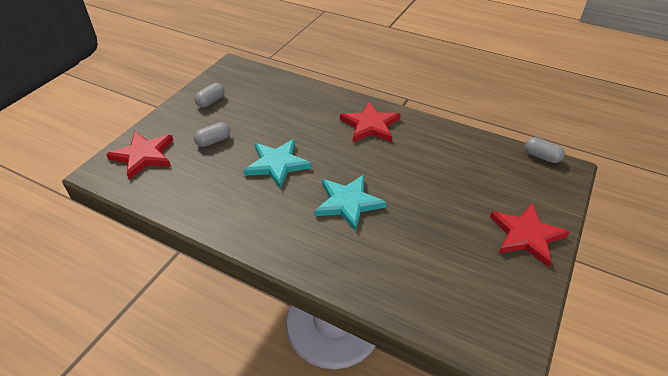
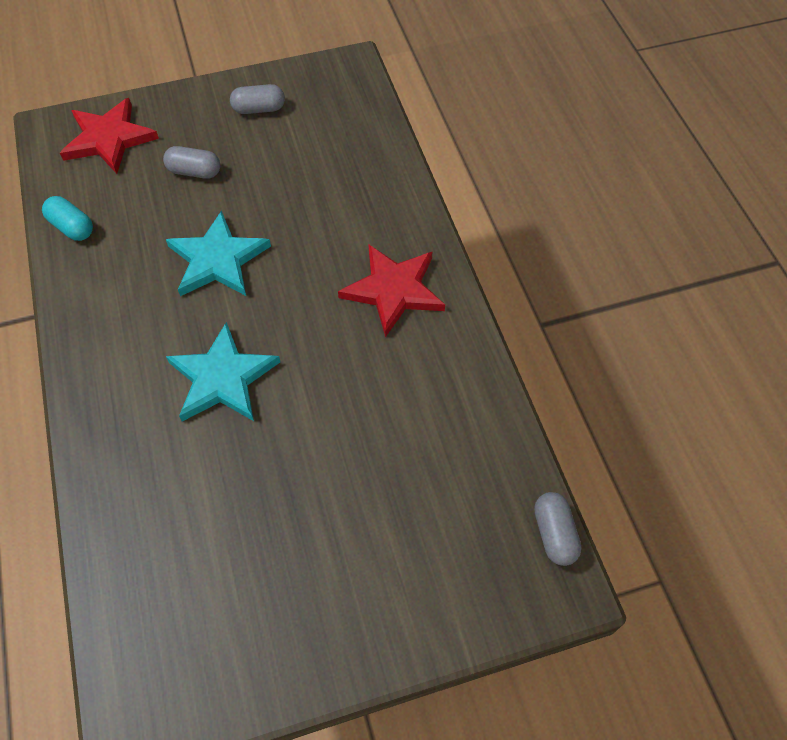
camera: 45 degrees right, 15 degrees up
red star [490,203,570,267] -> none
none -> turquoise capsule [42,196,93,241]

